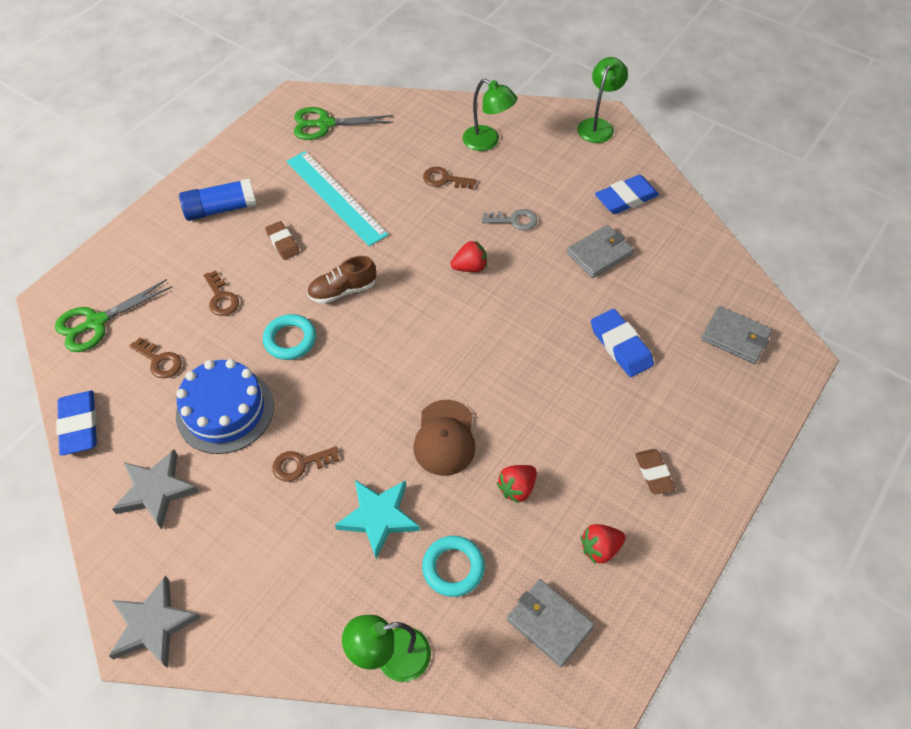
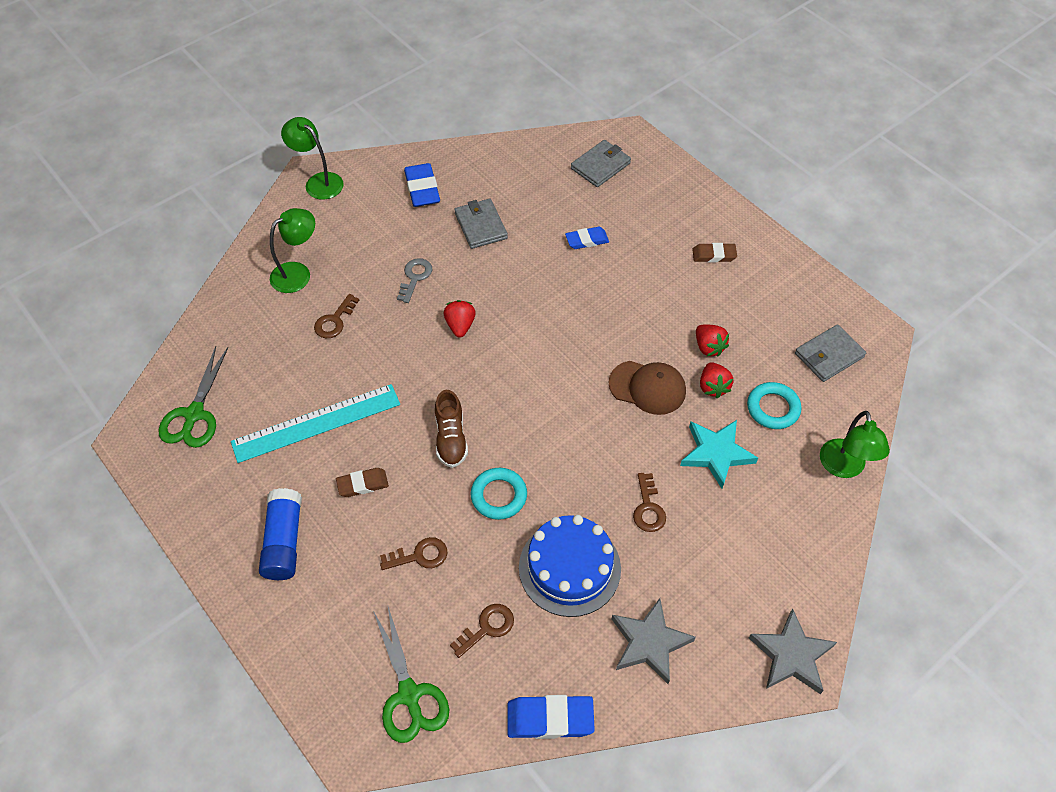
camera: 75 degrees left, 0 degrees up
red strawberry [581,524,626,564] -> red strawberry moved to [700,362,733,398]
blue eraser [591,309,654,377] -> blue eraser [565,227,609,249], size x0.65

